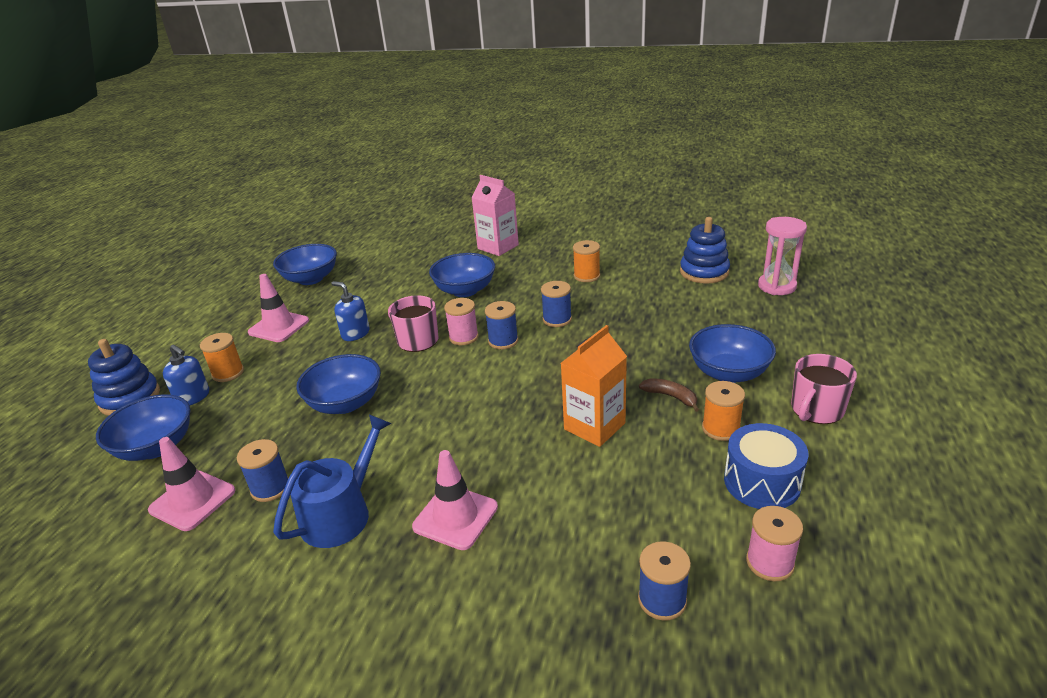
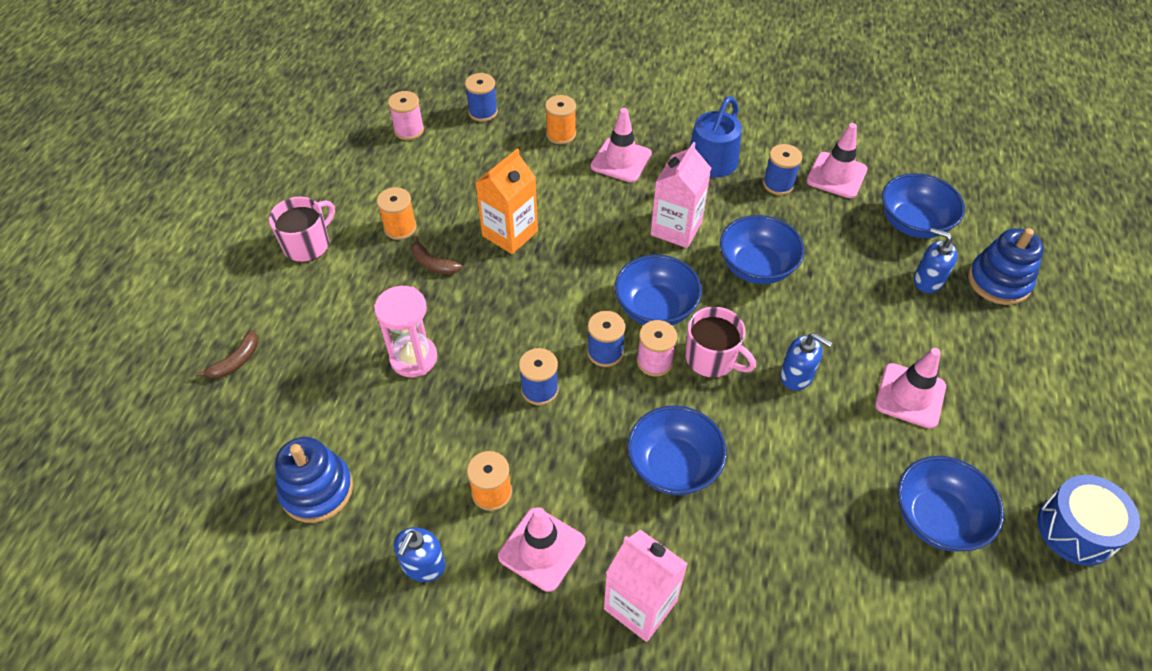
camera: 175 degrees right, 20 degrees up
orange spool [200,333,244,382] -> orange spool moved to [545,95,576,144]
blue bowl [689,324,776,383] -> blue bowl moved to [615,255,702,325]
blue drum [724,423,809,509] -> blue drum moved to [1037,475,1140,566]
pink hourglass [758,217,807,295] -> pink hourglass moved to [374,286,437,377]
none -> brown banana [196,330,258,378]
none -> blue soap dispenser [394,527,446,582]
none -> pink traffic cone [498,508,585,592]
none -> pink carton [651,142,711,248]

